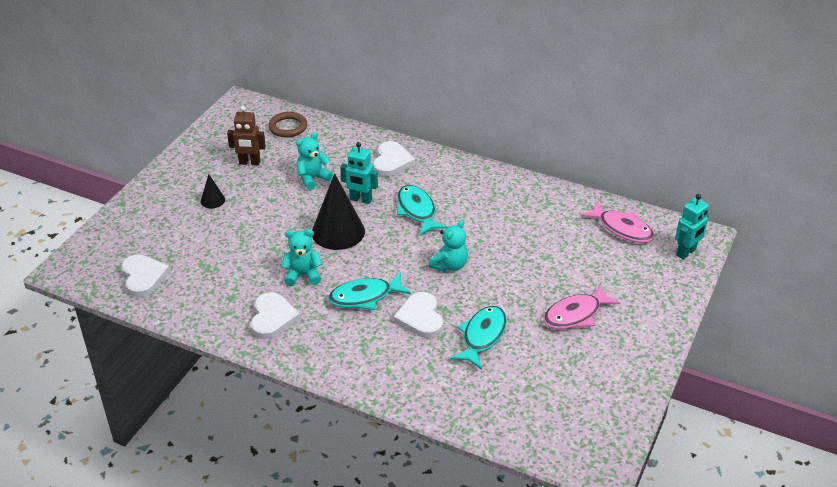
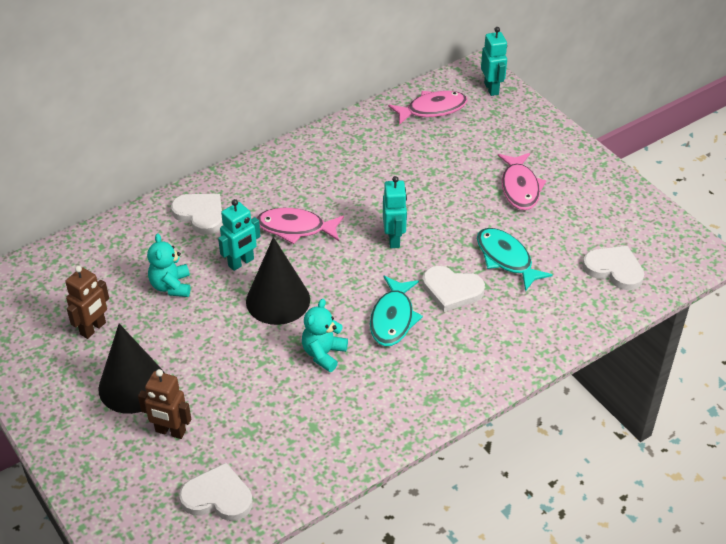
camera: 60 degrees left, 5 degrees up
black cone [201,174,225,209] -> black cone [98,324,164,414], size x2.11
white heart [251,292,300,339] -> white heart moved to [583,246,644,290]
brown ring [268,112,307,137] -> none
turquoise fish [397,185,447,235] -> pink fish [257,208,344,244]
turquoise teddy bear [429,220,468,272] -> turquoise robot [383,176,407,248]
none -> brown robot [138,369,191,439]

